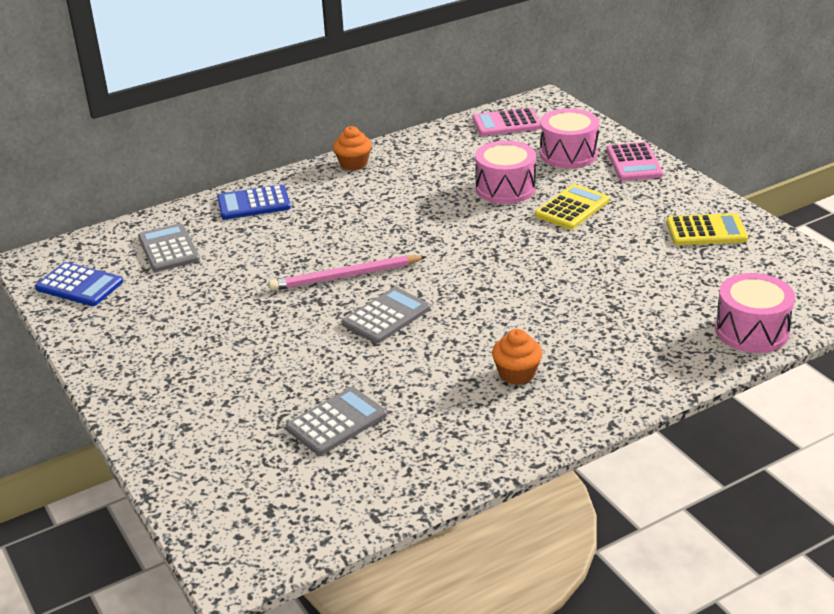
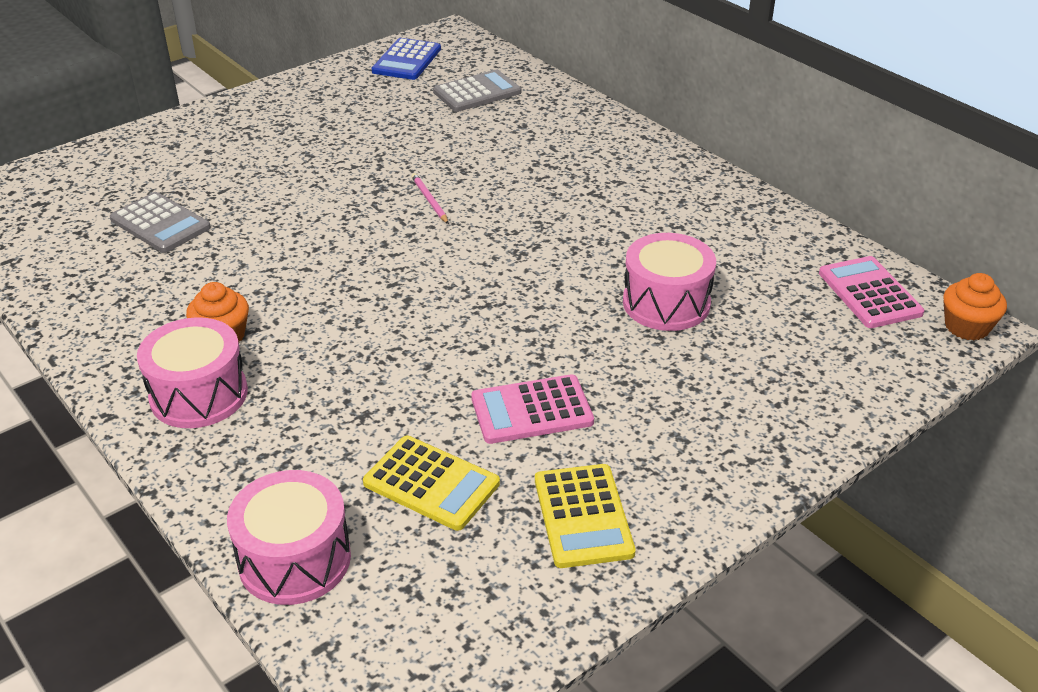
camera: 80 degrees right, 5 degrees up
blue calculator [217,184,291,220] -> none
pink pencil [269,255,427,291] -> pink pencil [411,173,449,224], size x0.52
orange cupcake [333,126,372,171] -> orange cupcake moved to [943,273,1007,340]
grey calculator [342,287,430,344] -> none
yellow calculator [535,184,610,229] -> yellow calculator moved to [363,436,500,531]
pink drum [540,108,599,168] -> pink drum moved to [137,317,248,428]
pink calculator [606,142,663,181] -> pink calculator moved to [471,374,594,444]

